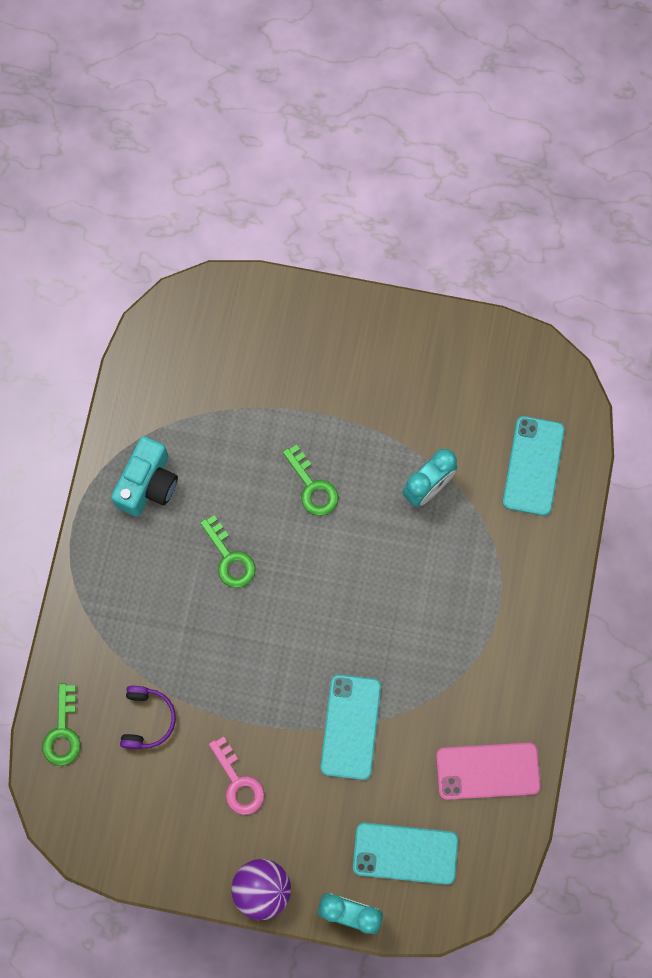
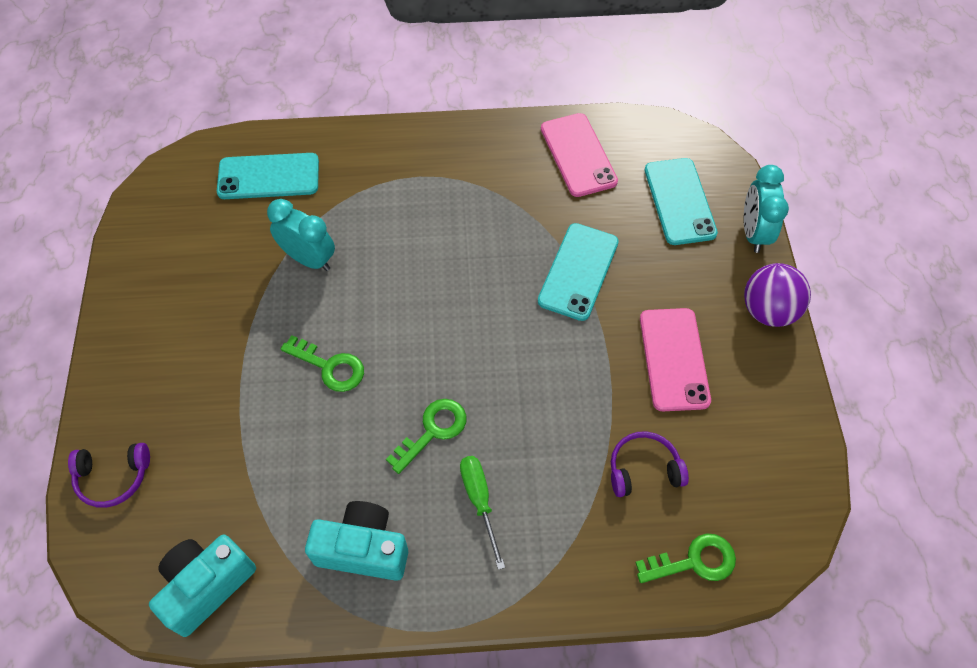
camera: 105 degrees left, 15 degrees down
pink key [209,737,265,815] -> pink phone [640,308,711,411]
green key [283,444,338,516] -> green key turned 75 degrees clockwise [281,335,364,392]
turquoise phone [321,675,381,780] -> turquoise phone turned 60 degrees counterclockwise [538,223,619,321]
none -> purple headphones [68,443,150,508]
none -> turquoise camera [149,535,256,637]
none -> green screwdriver [460,456,505,570]

